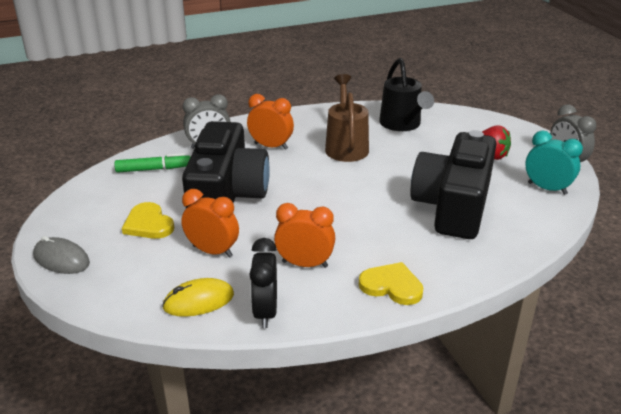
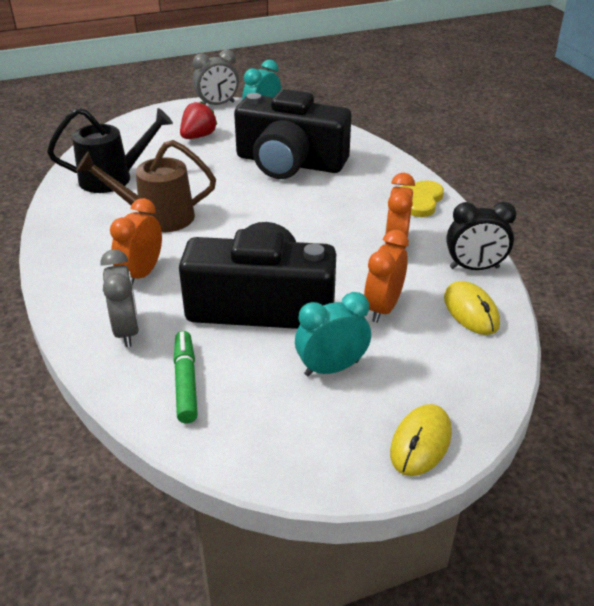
camera: 90 degrees left, 5 degrees up
grey mouse [33,236,90,274] -> yellow mouse [390,404,452,476]
yellow heart [122,202,174,239] -> turquoise clock [295,292,371,376]

